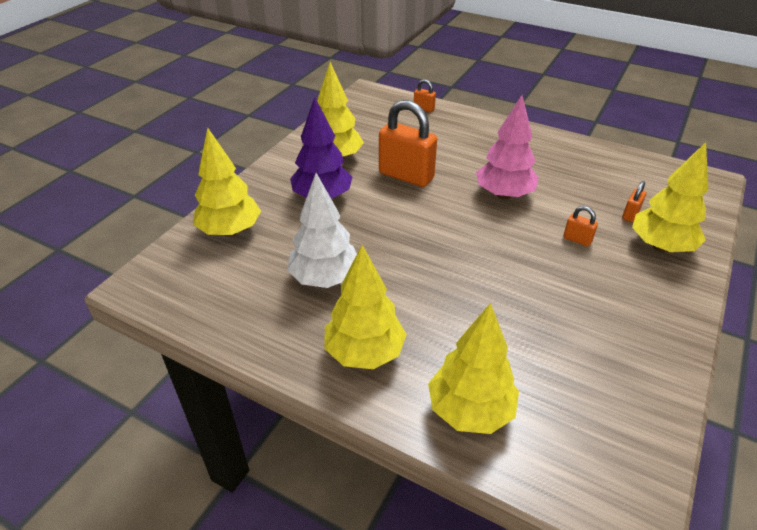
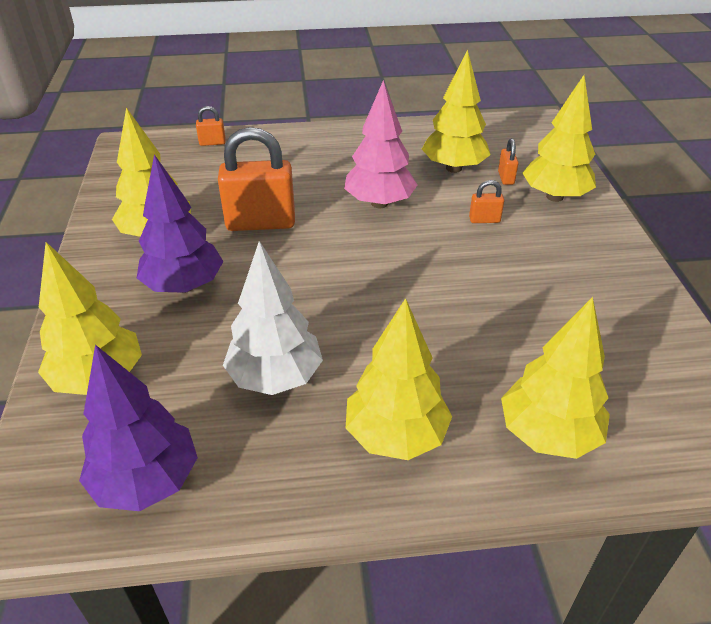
camera: 35 degrees left, 0 degrees up
none -> purple tree [79,345,198,511]
none -> yellow tree [422,49,491,173]

